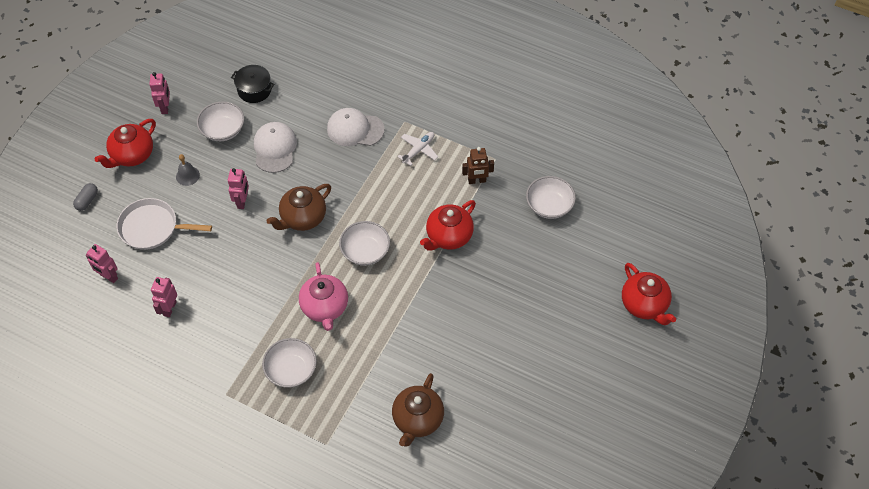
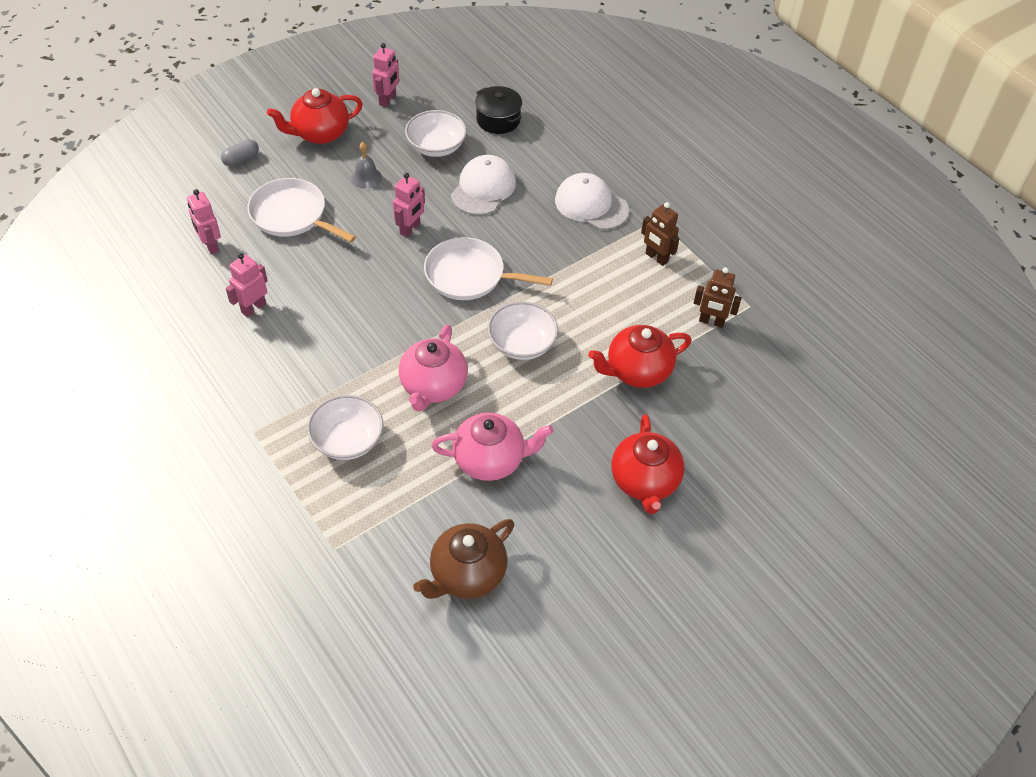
camera: 25 degrees right, 5 degrees down
brown teapot [267,184,331,231] -> white pan [424,237,553,300]
white plane [397,132,438,166] -> brown robot [641,202,679,266]
white bowl [526,176,576,219] -> none
red teapot [622,263,676,325] -> red teapot moved to [611,414,684,514]
none -> pink teapot [431,412,554,481]

